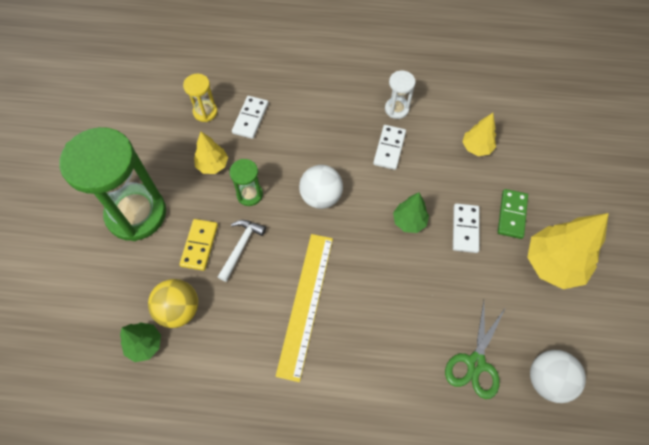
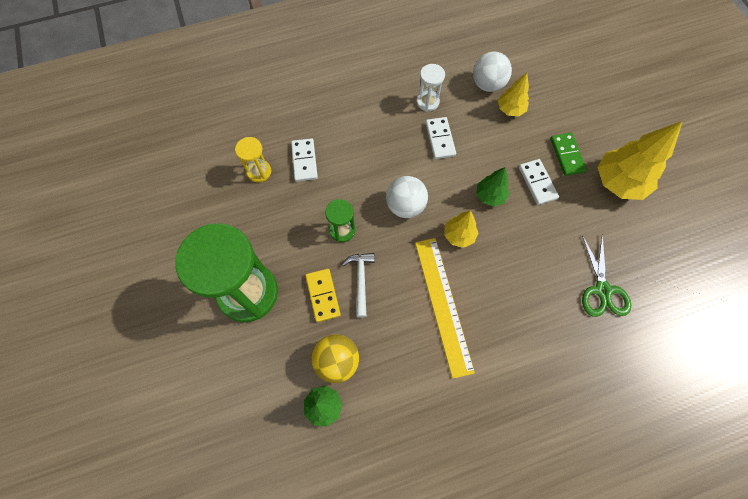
camera: 25 degrees left, 5 degrees up
yellow tree [194,132,228,174] -> yellow tree moved to [444,211,478,248]
white ball [530,350,586,403] -> white ball moved to [473,52,512,92]

